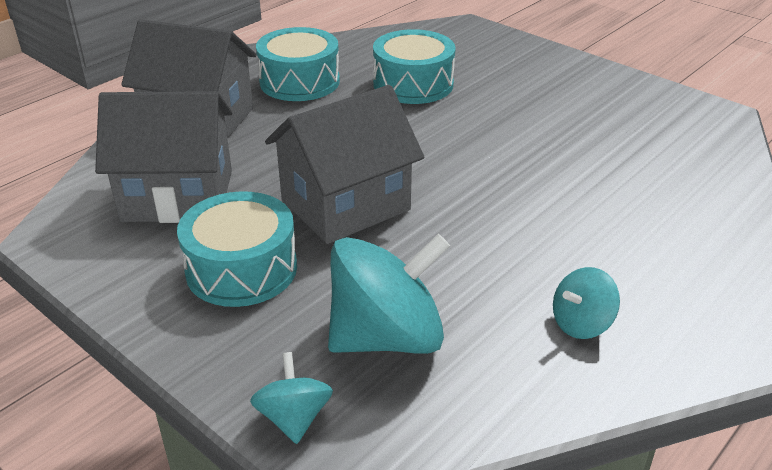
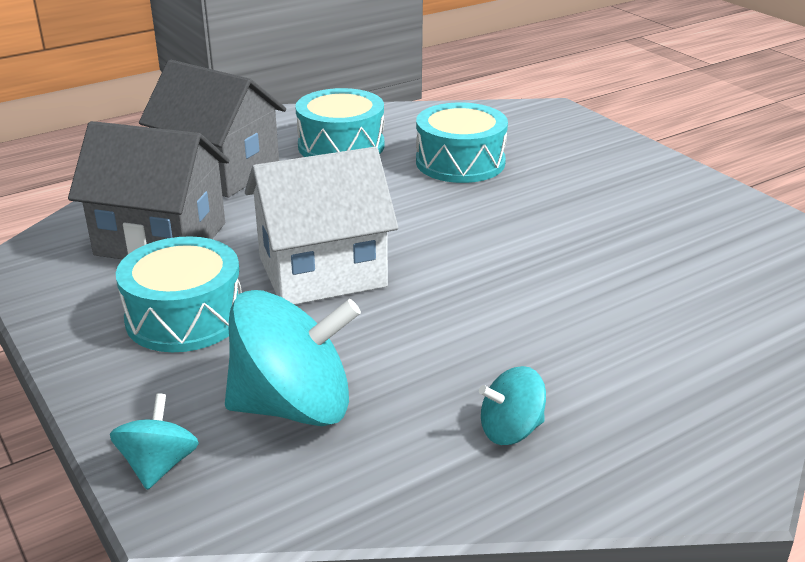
camera: 15 degrees right, 5 degrees down
grey house [265,85,424,244] -> white house [245,147,398,305]

